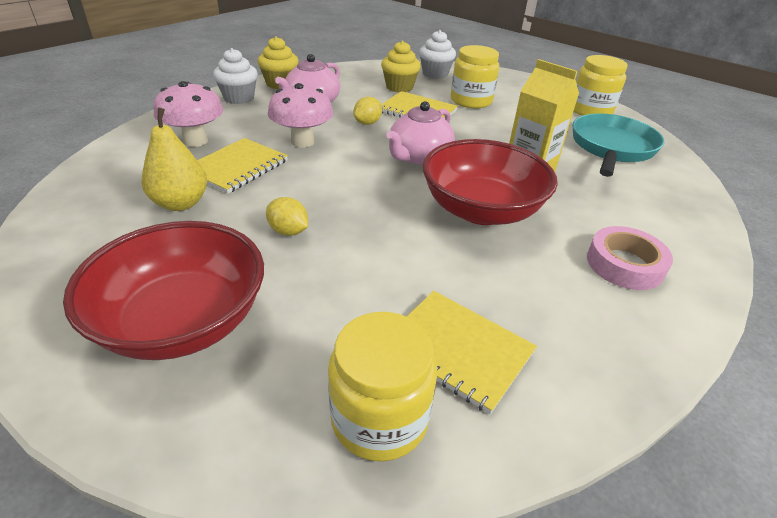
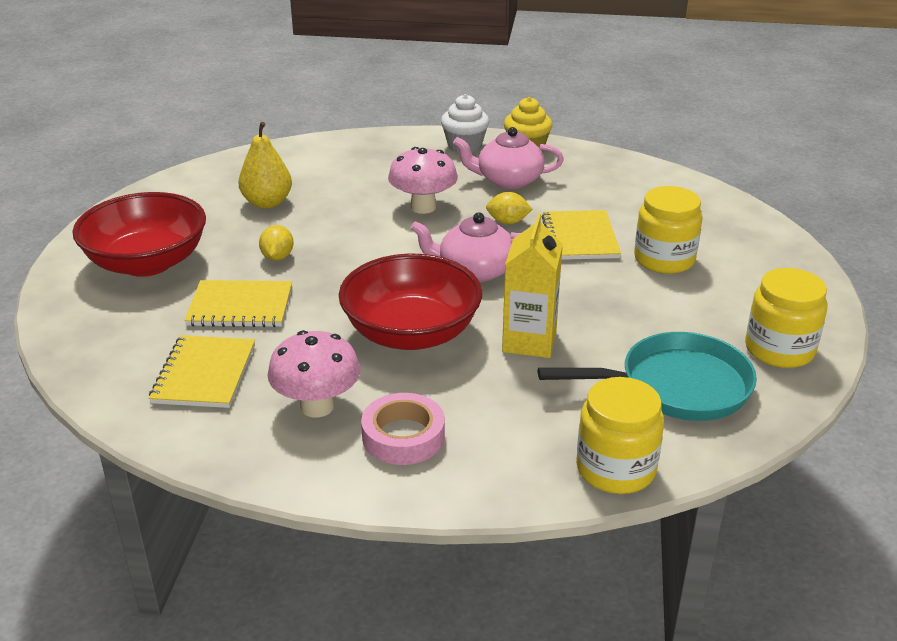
camera: 60 degrees right, 5 degrees down
pink mushroom [154,81,224,147] -> pink mushroom moved to [267,330,361,418]
yellow notebook [197,138,288,194] -> yellow notebook moved to [184,280,292,327]
yellow jar [328,312,437,461] -> yellow jar moved to [576,377,664,494]
yellow cupcake [381,41,421,92] -> none
white cupcake [419,30,456,79] -> none

